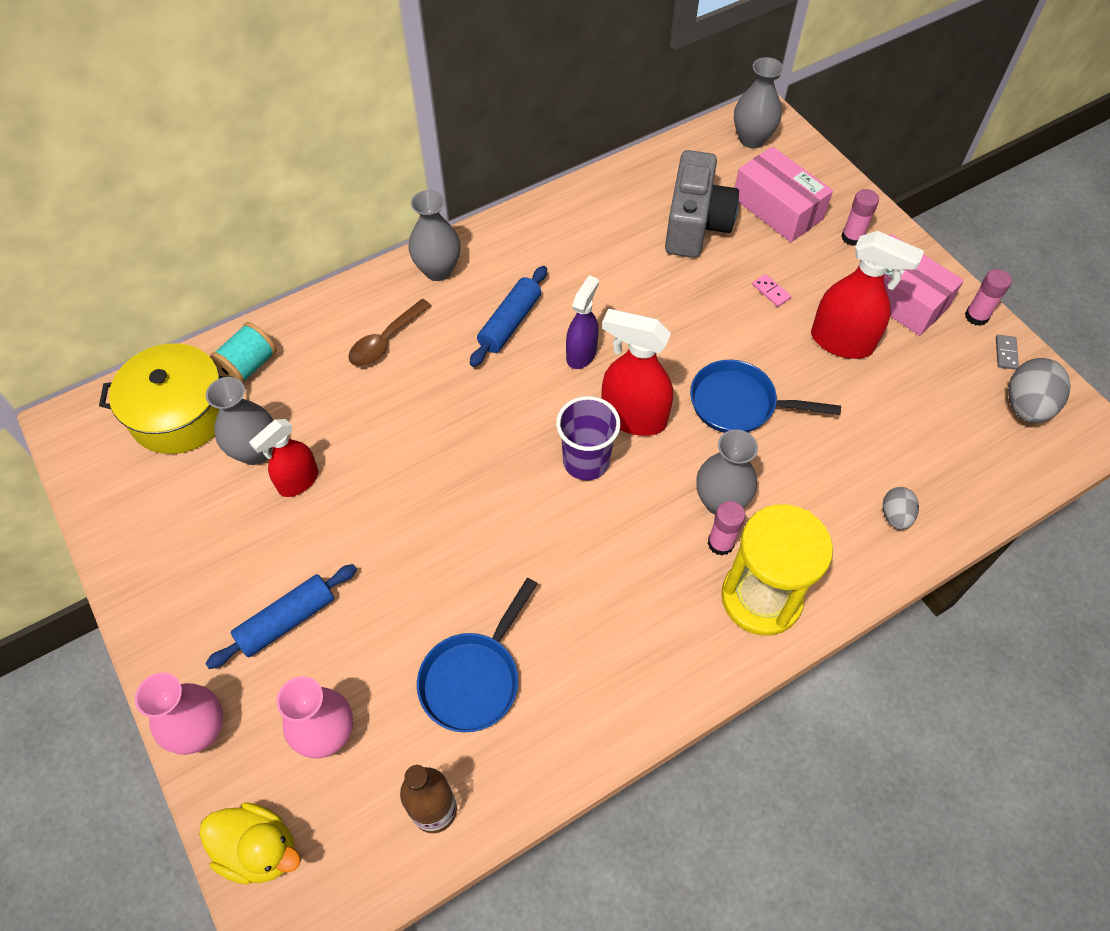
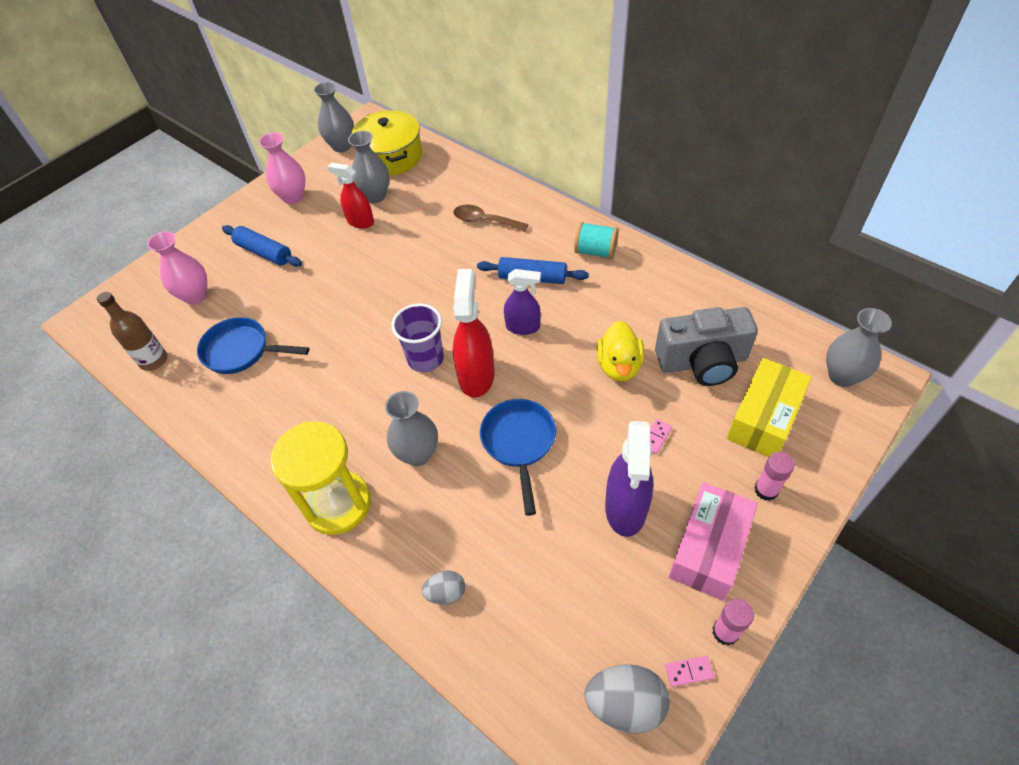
camera: 75 degrees right, 5 degrees down
pink vase [135,672,223,755] -> pink vase moved to [259,132,306,204]
yellow duck [199,802,301,884] -> yellow duck moved to [596,321,644,382]
turquoise spool [210,322,277,383] -> turquoise spool moved to [574,222,619,259]
grey vase [408,190,461,281] -> grey vase moved to [313,82,354,152]
pink glue stick [708,501,746,556] -> none
pink box [735,147,833,242] -> yellow box [727,358,812,457]
red spray bottle [811,231,924,359] -> purple spray bottle [605,421,653,537]
grey domino [996,335,1019,370] -> pink domino [665,656,714,687]

